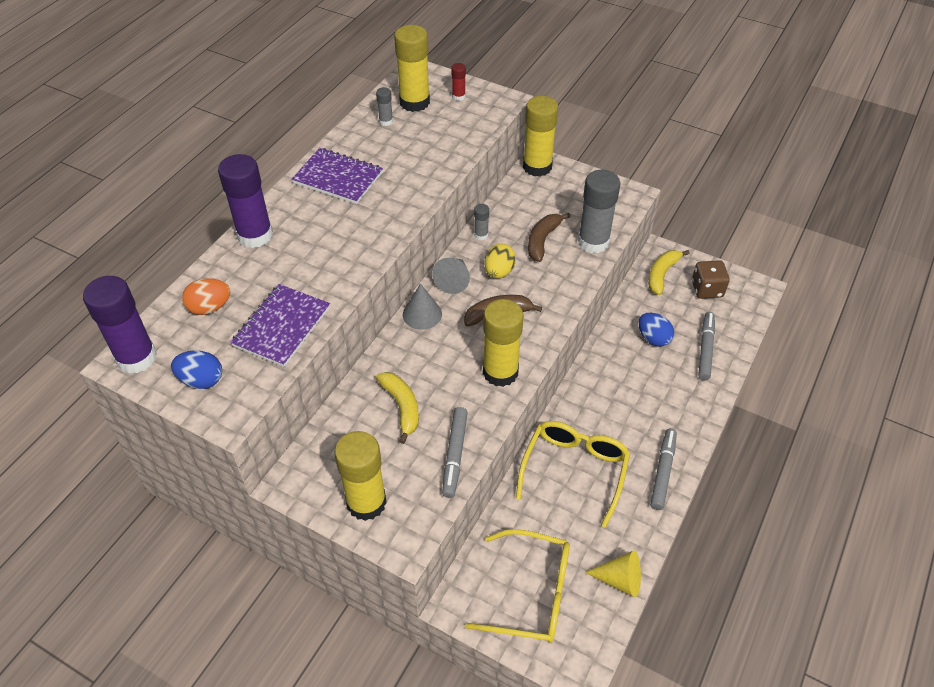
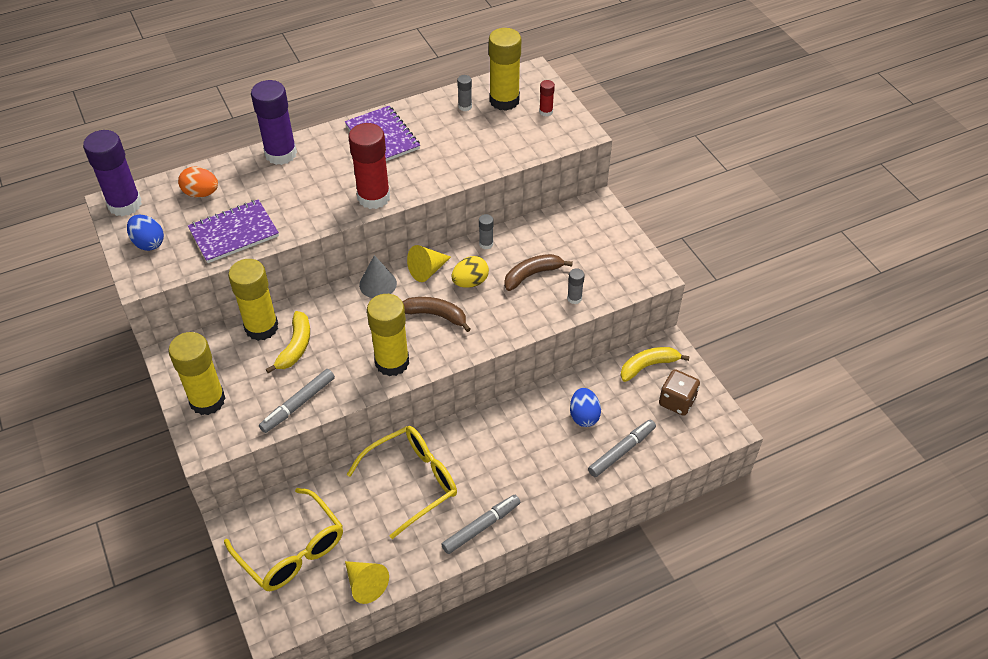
camera: 35 degrees right, 0 degrees up
grey cone [432,258,470,294] -> yellow cone [407,245,451,282]
yellow glue stick [523,96,558,177] -> yellow glue stick moved to [228,259,278,341]
grey glue stick [578,170,620,253] -> grey glue stick [567,268,585,304], size x0.45
none -> red glue stick [348,123,390,209]

